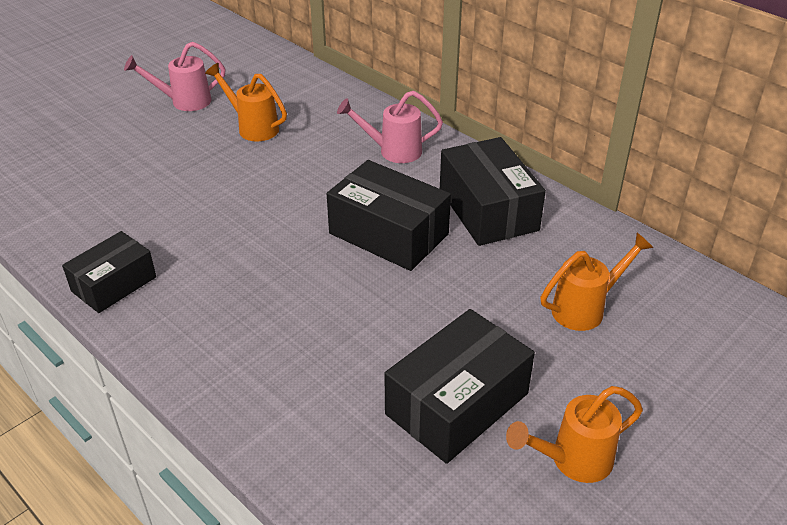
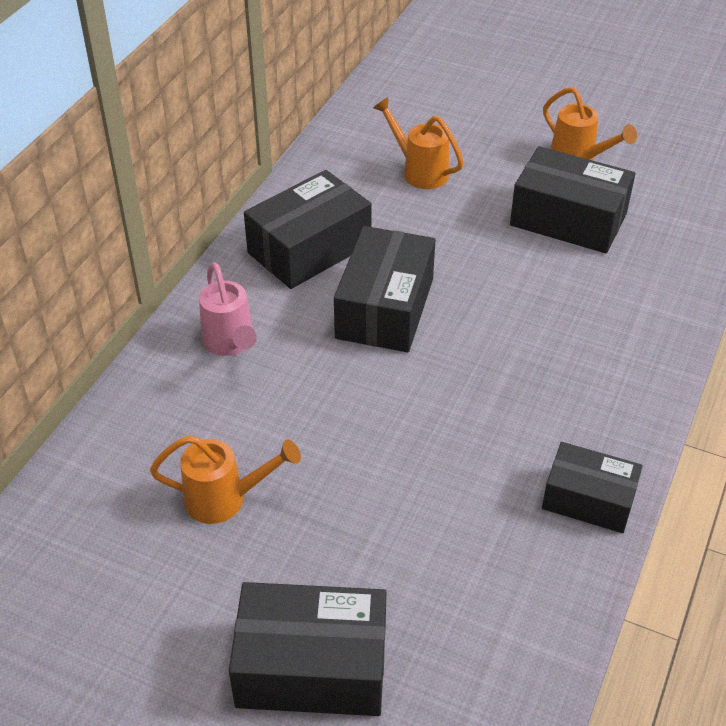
camera: 110 degrees left, 5 degrees up
pink watering can [124,42,226,111] -> none
orange watering can [205,63,287,141] -> orange watering can turned 105 degrees counterclockwise [150,436,301,524]
none -> black box [229,582,386,716]

